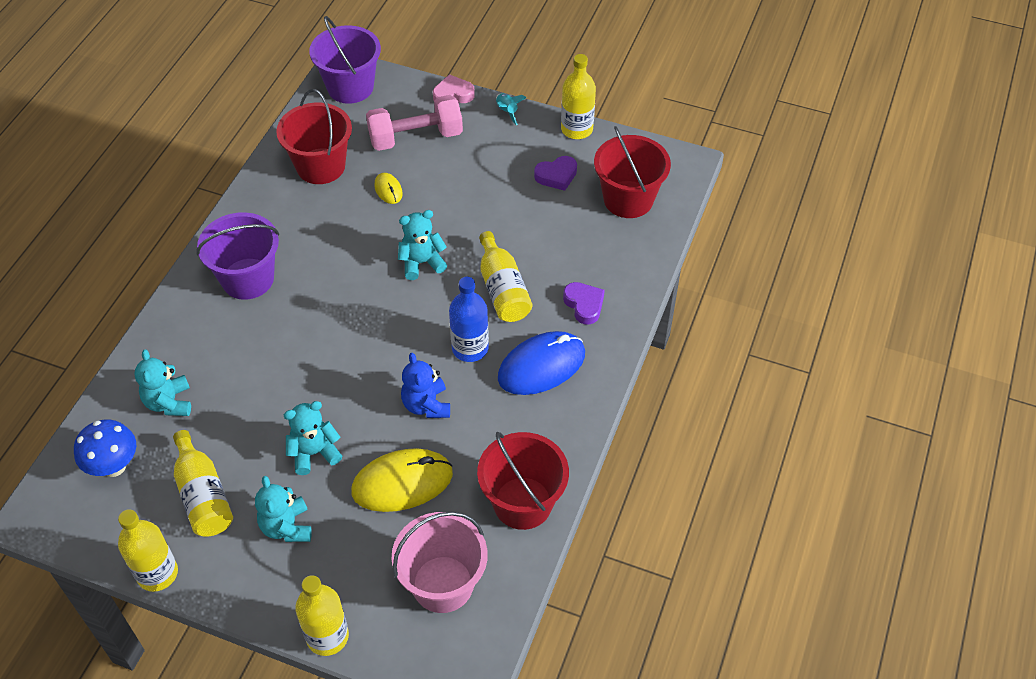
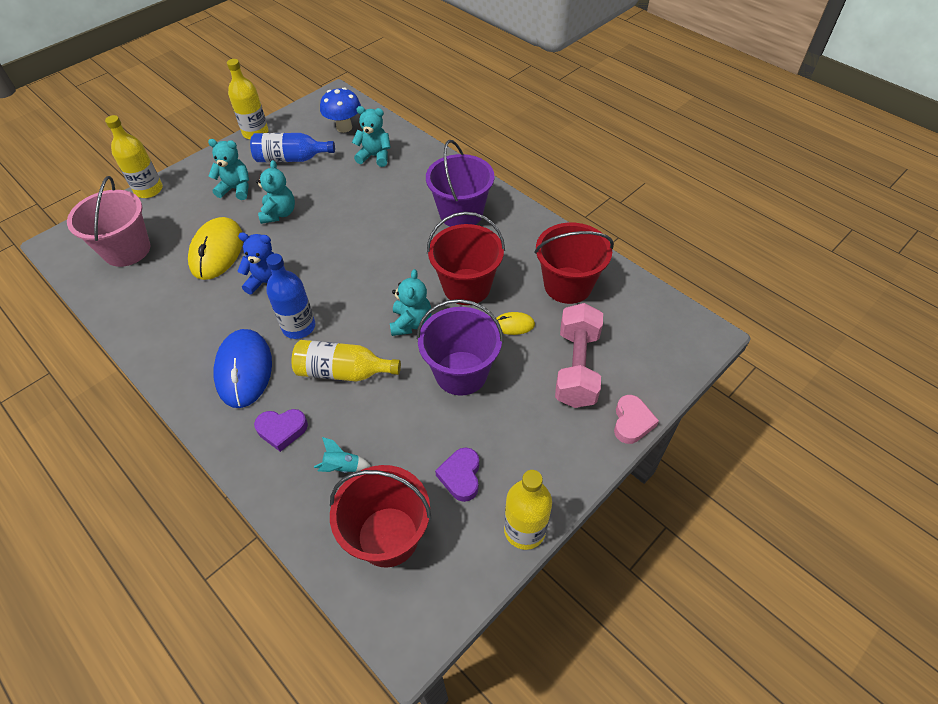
camera: 115 degrees right, 0 degrees up
yellow bottle [173,430,233,537] -> blue bottle [250,133,335,162]
purple bucket [309,16,381,104] -> purple bucket moved to [417,299,504,396]
red bucket [477,432,569,530] -> red bucket moved to [427,212,505,305]
turquoise rocket [496,93,527,125] -> turquoise rocket moved to [314,437,371,473]

